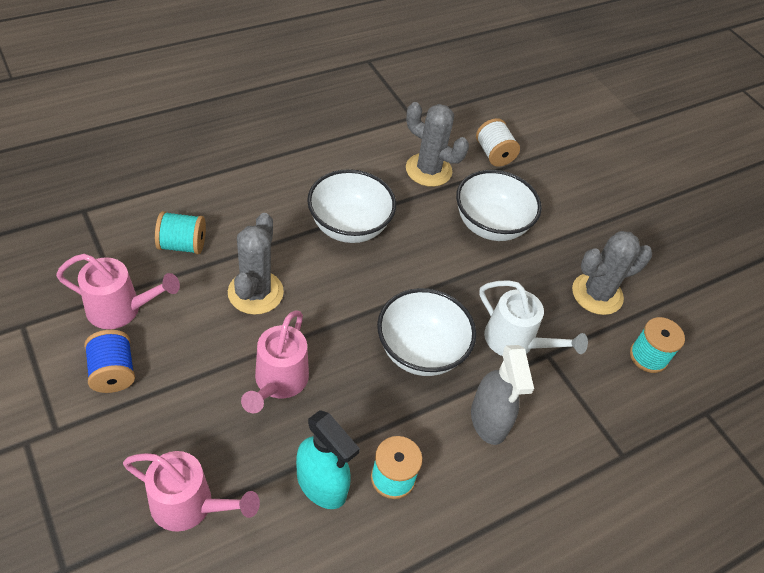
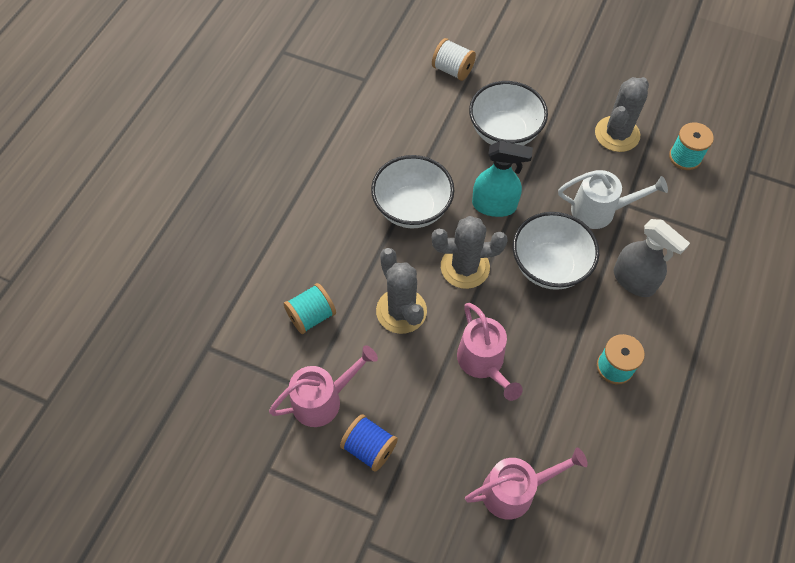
camera: 30 degrees left, 10 degrees up
turquoise spray bottle [296,410,360,509] -> turquoise spray bottle moved to [472,141,533,217]
grey cactus [406,102,469,187] -> grey cactus moved to [432,216,508,289]

